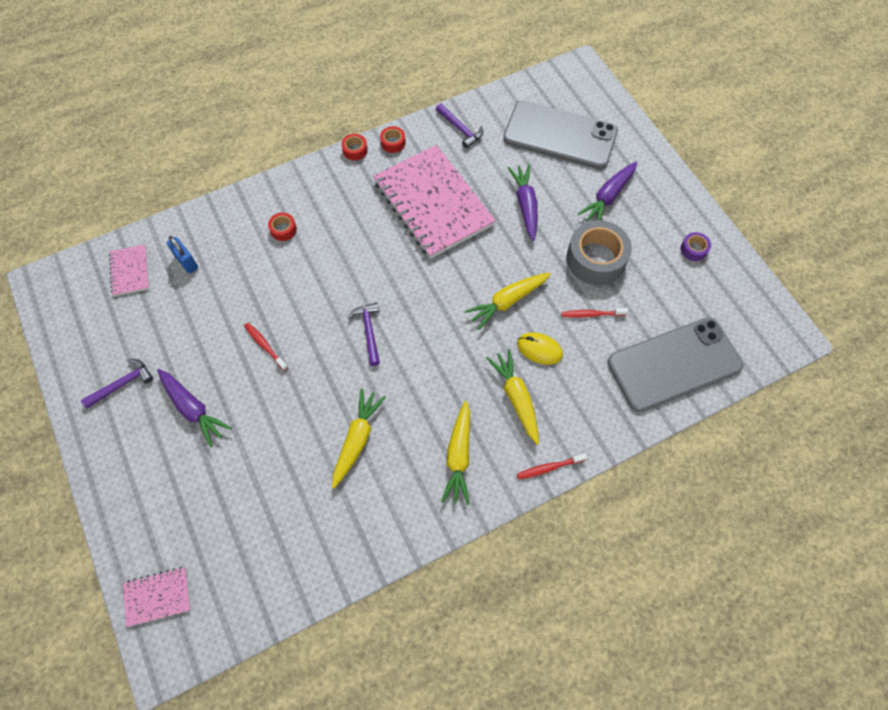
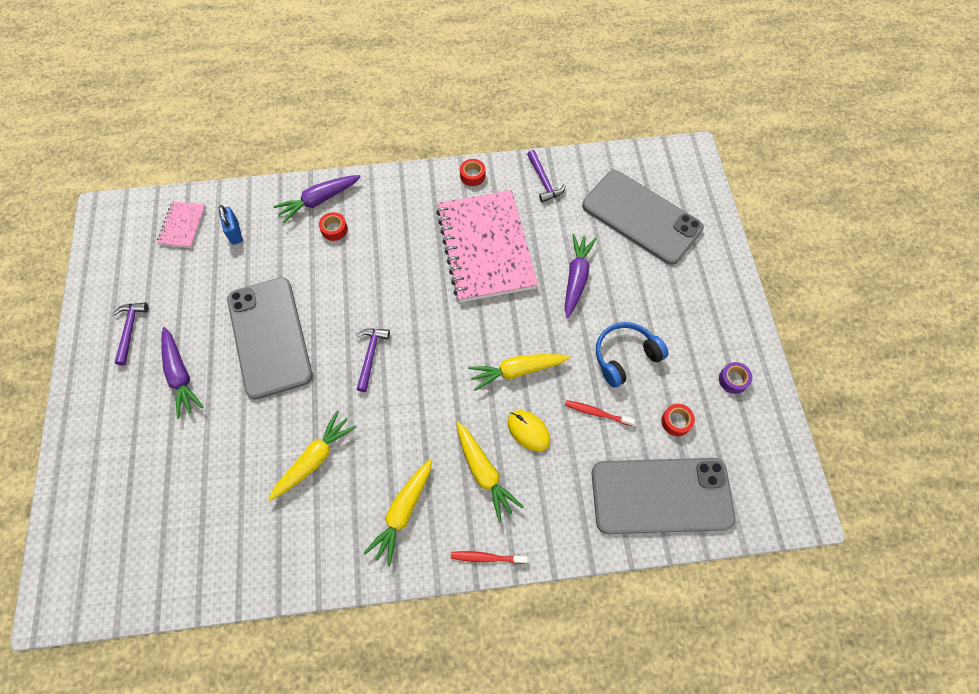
camera: 20 degrees right, 0 degrees up
purple hammer [81,359,153,409] -> purple hammer turned 75 degrees counterclockwise [113,303,149,365]
pink notebook [123,567,191,627] -> none
red toothbrush [244,323,288,371] -> grey phone [227,277,313,400]
red tape [341,134,368,161] -> red tape moved to [661,404,695,436]
yellow carrot [486,349,539,445] -> yellow carrot turned 150 degrees clockwise [456,422,524,522]
grey tape [567,220,632,285] -> blue headphones [596,322,668,388]
purple carrot [578,162,637,221] -> purple carrot moved to [273,175,361,223]

